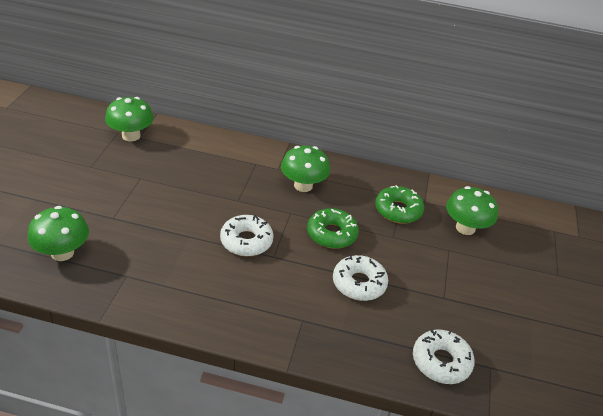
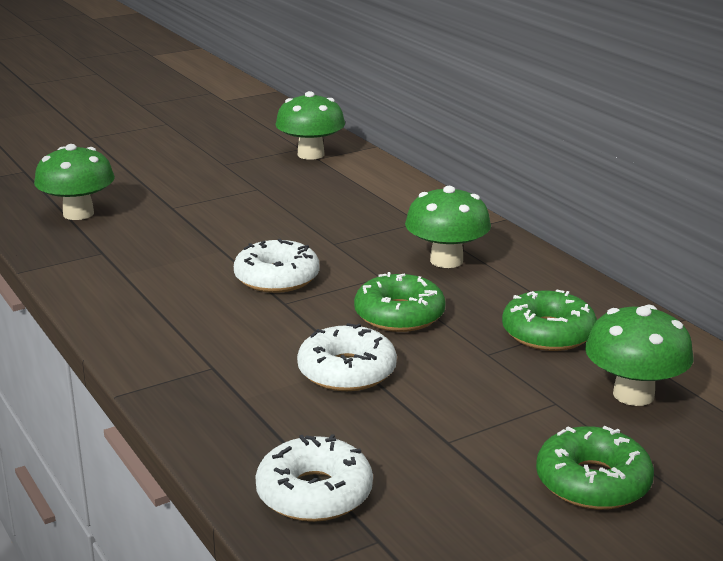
camera: 50 degrees right, 15 degrees down
none -> green donut [536,426,654,510]

